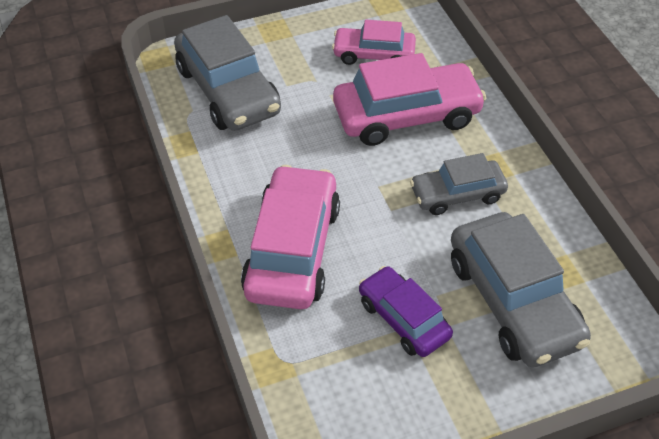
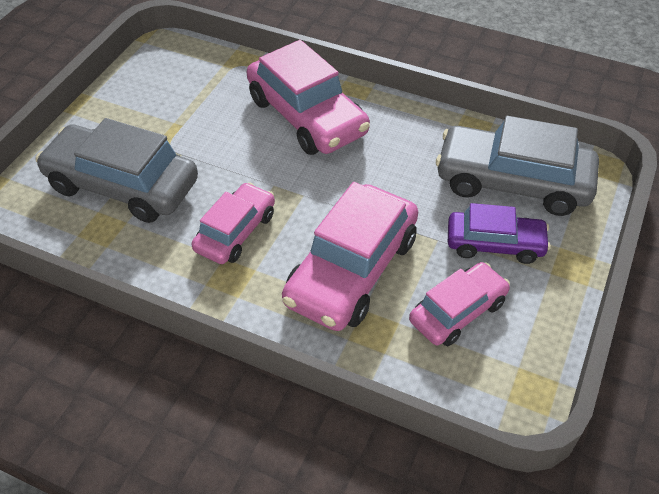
camera: 135 degrees right, 0 degrees up
purple car [359,266,453,357] -> purple car moved to [448,203,551,264]
grey car [410,153,508,215] -> pink car [192,182,275,264]

